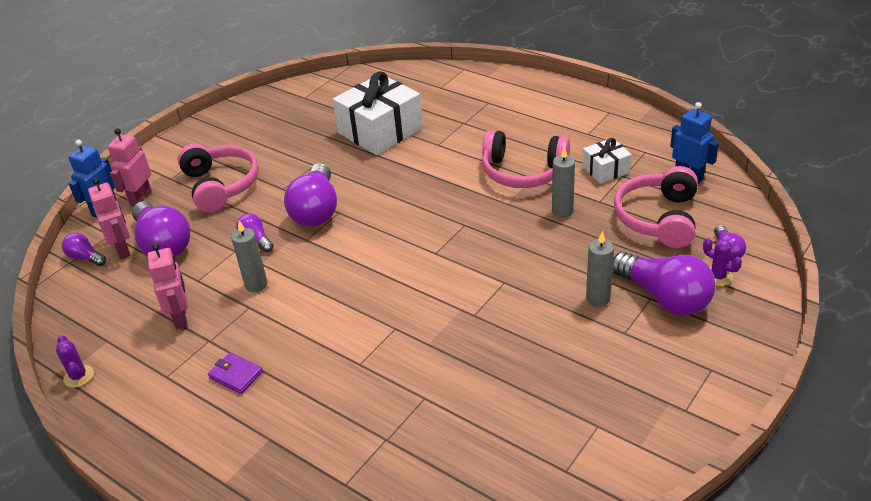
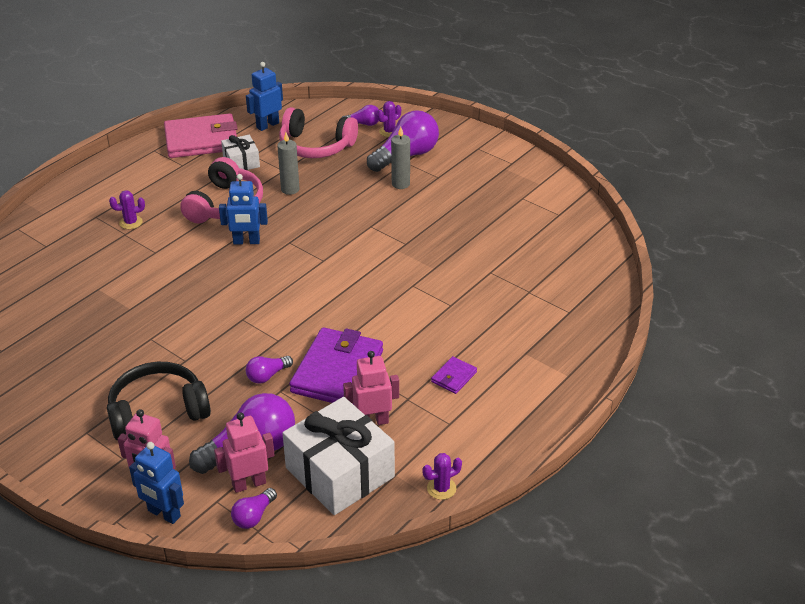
camera: 90 degrees left, 0 degrees up
pink headphones [178,143,259,212] -> black headphones [107,362,211,440]
grey candle [231,221,267,292] -> purple wallet [289,327,383,405]
purple light bulb [284,163,337,227] -> none
white gift [333,71,423,155] -> white gift moved to [282,397,395,515]
none -> purple cactus [109,190,145,229]
none -> pink wallet [164,113,238,158]
none -> blue robot [219,174,268,244]

